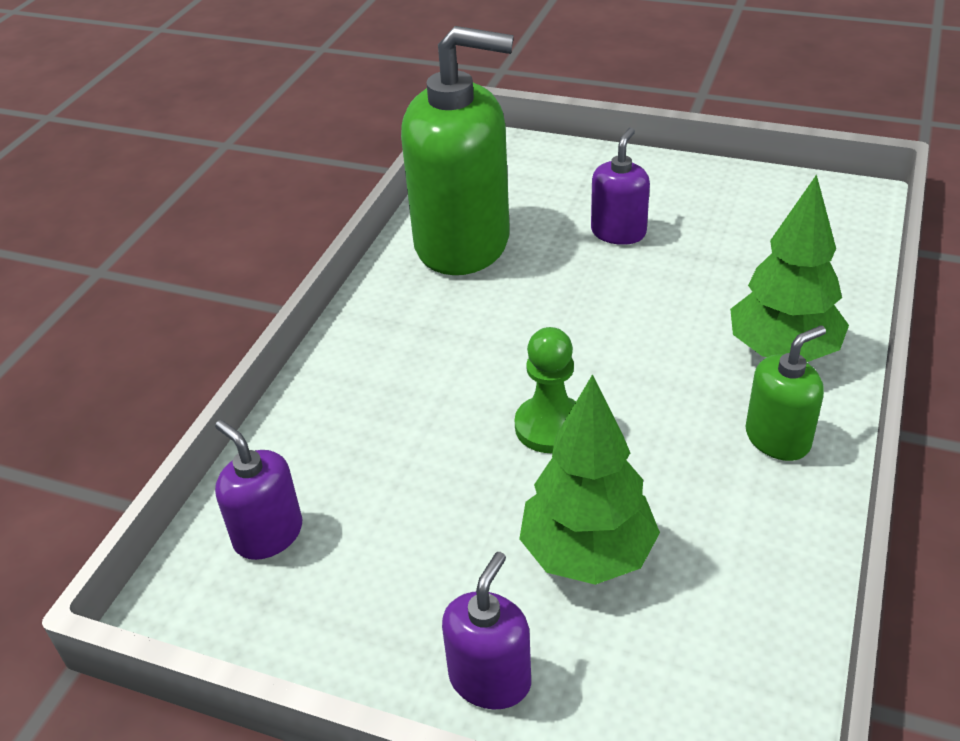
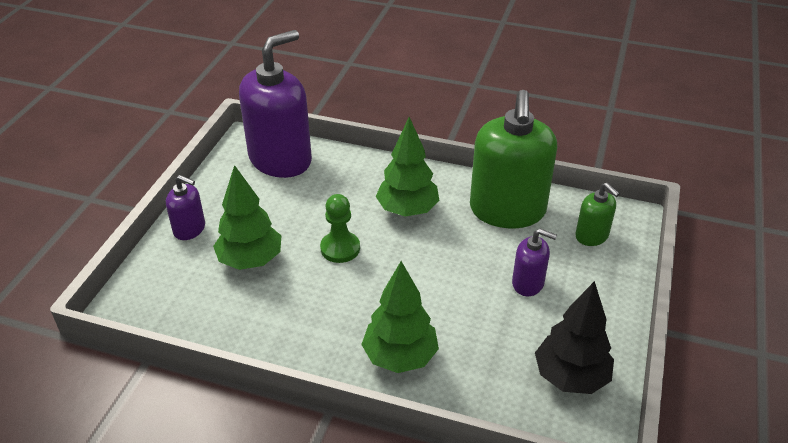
camera: 85 degrees right, 0 degrees up
purple soap dispenser [215,420,302,560] -> purple soap dispenser [239,30,312,178], size x2.12
green soap dispenser [745,326,826,461] -> green soap dispenser moved to [575,183,620,246]
none -> green tree [376,117,440,216]
none -> black tree [535,281,614,394]

